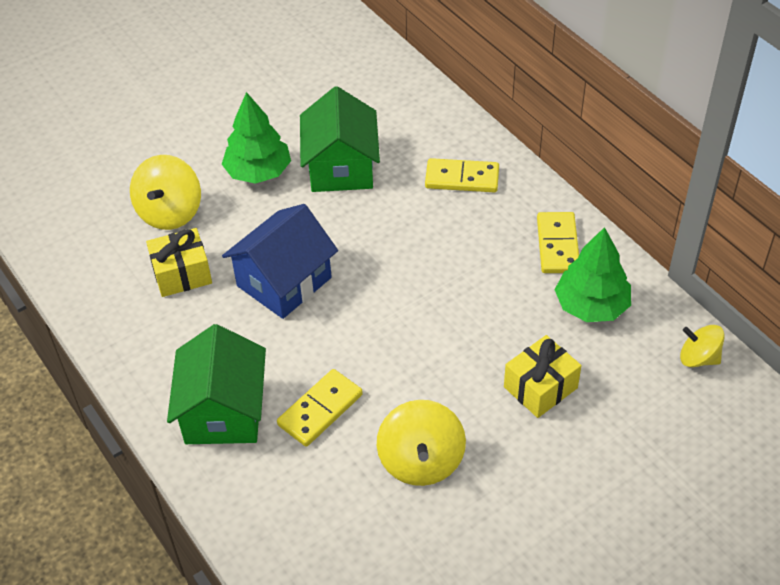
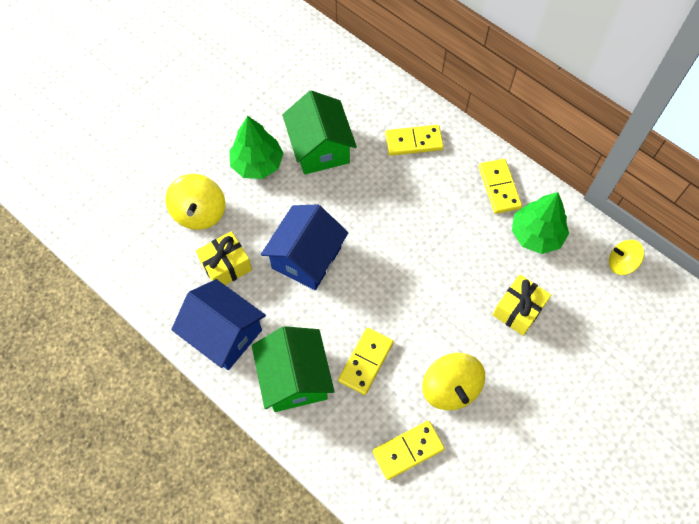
camera: 15 degrees left, 15 degrees up
none -> blue house [171,279,266,370]
none -> yellow domino [372,421,445,480]

